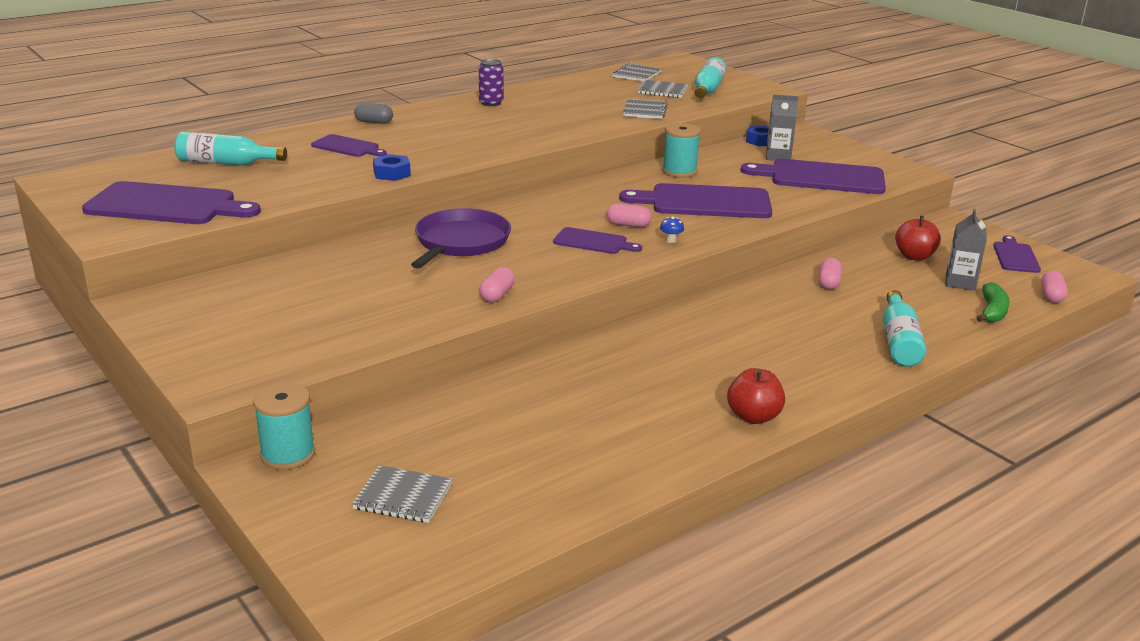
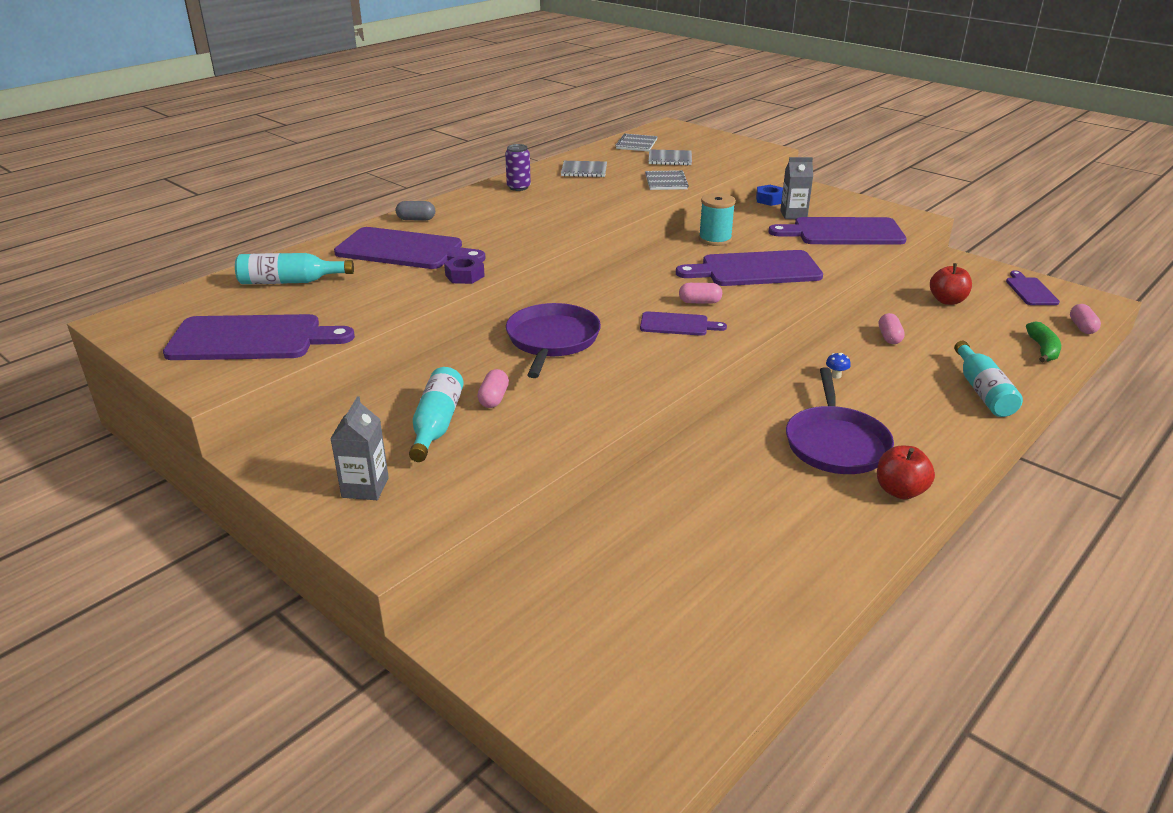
camera: 10 degrees left, 5 degrees up
turquoise spool [253,383,315,470] -> none
purple cutting board [311,134,387,157] -> purple cutting board [334,227,486,269], size x1.86
grey notebook [352,465,453,523] -> grey notebook moved to [561,161,607,177]
blue nut [373,154,411,181] -> purple nut [444,256,485,284]
pink capsule [479,267,515,302] -> pink capsule moved to [477,369,509,408]
blue mushroom [660,217,684,243] -> blue mushroom moved to [826,353,851,379]
turquoise bottle [695,57,726,98] -> turquoise bottle moved to [409,367,464,462]
grey carton [945,209,987,291] -> grey carton moved to [330,396,389,500]
none -> purple pan [786,367,894,474]

